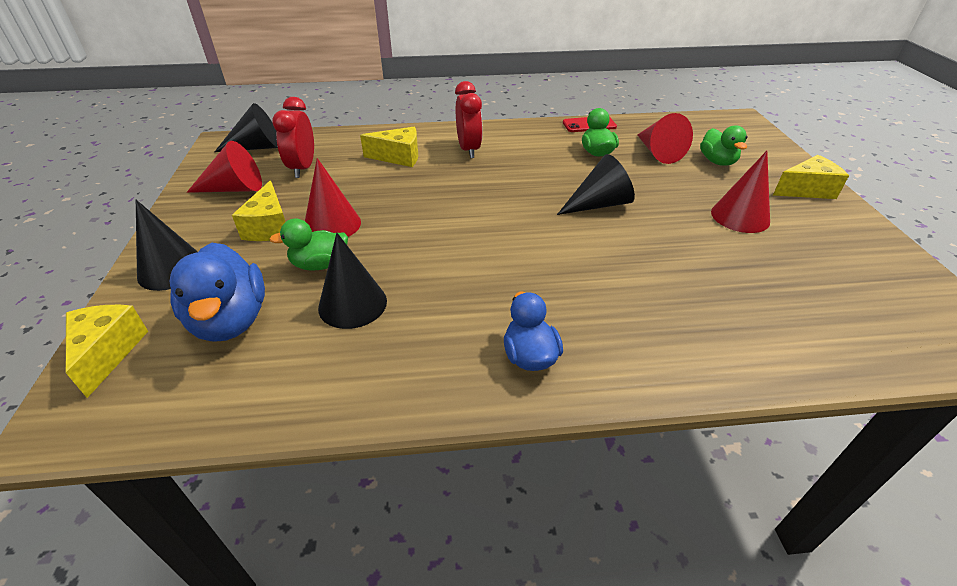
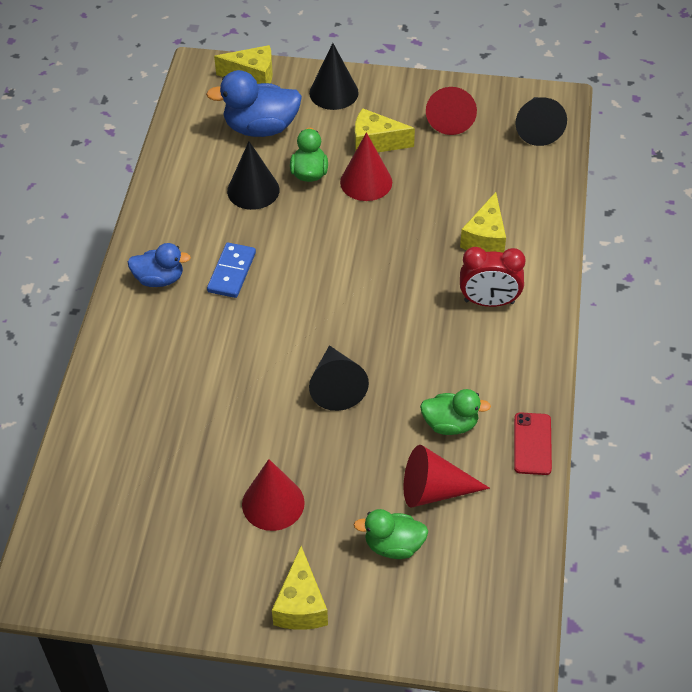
camera: 105 degrees right, 10 degrees up
red clock [272,97,314,178] -> none
none -> blue domino [207,243,256,298]

